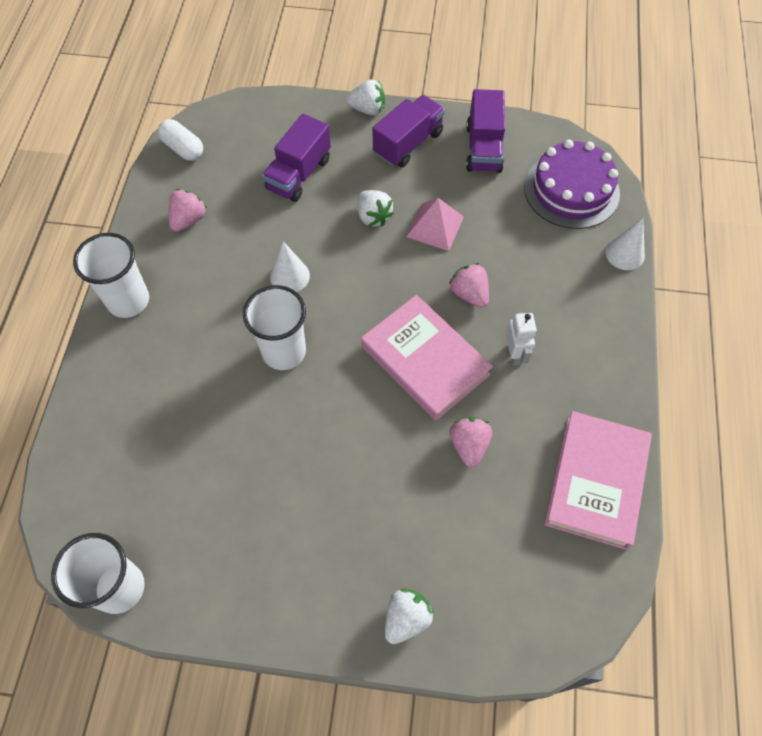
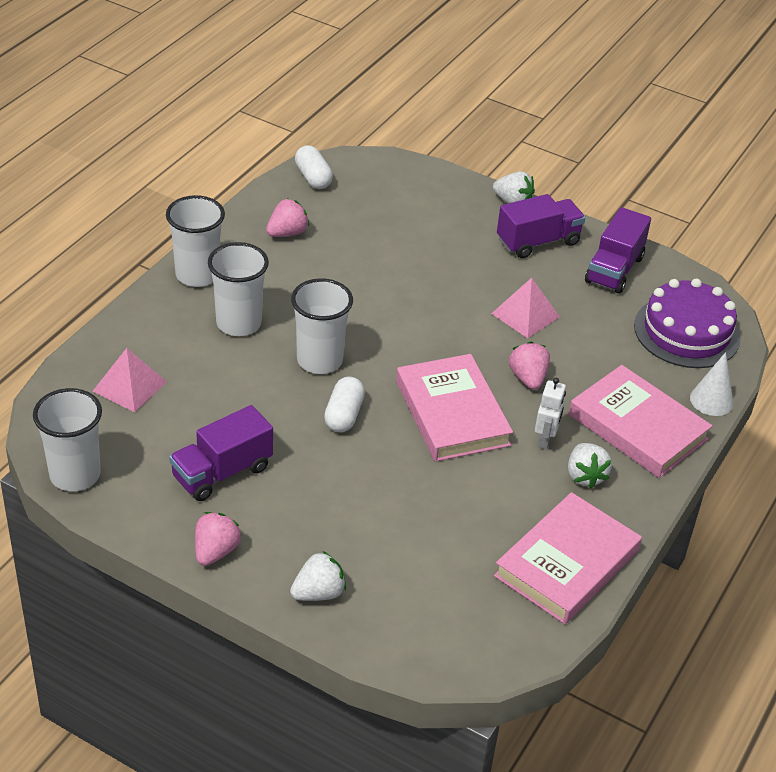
camera: 20 degrees right, 20 degrees down
purple truck [262,114,331,202] -> purple truck moved to [169,405,273,501]
white cone [270,241,310,292] -> none
white strawberry [357,190,394,227] -> white strawberry moved to [568,443,612,489]
pink strawberry [449,417,492,468] -> pink strawberry moved to [195,512,242,566]
none -> pink pyramid [92,348,167,412]
none -> white cup [208,242,269,336]
none -> white capsule [324,377,365,432]
none -> pink book [569,365,713,478]

